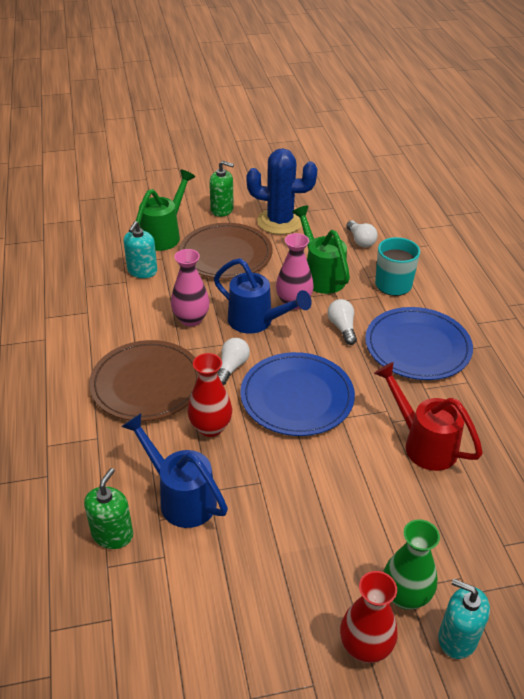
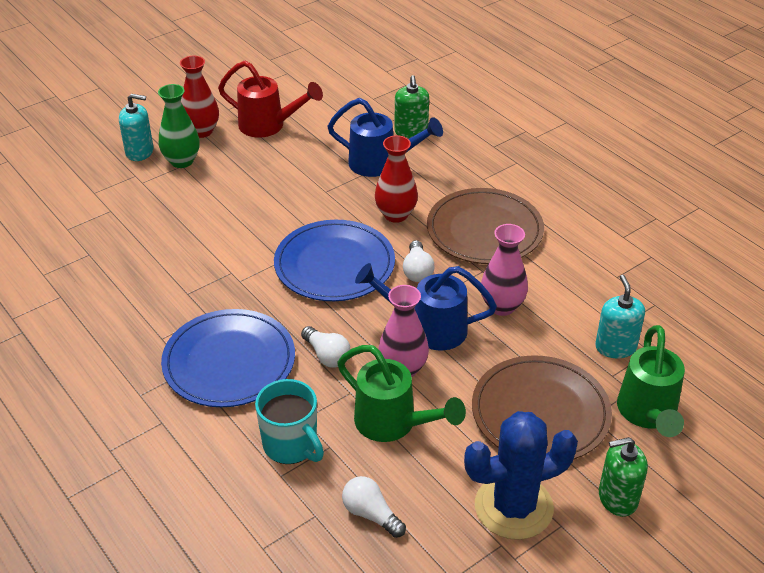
camera: 155 degrees right, 0 degrees up
red watering can [374,362,483,471] -> red watering can moved to [218,60,323,138]

